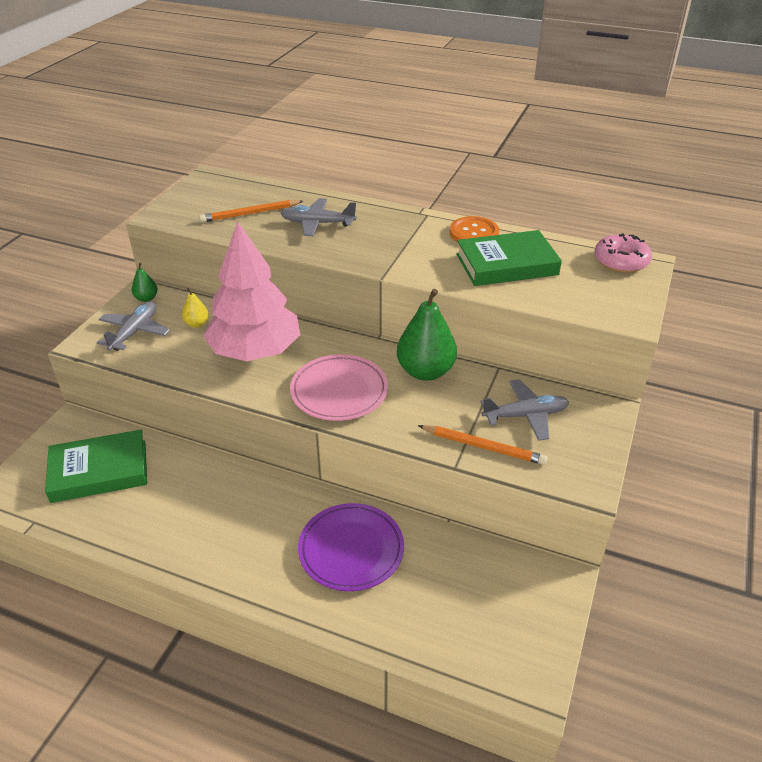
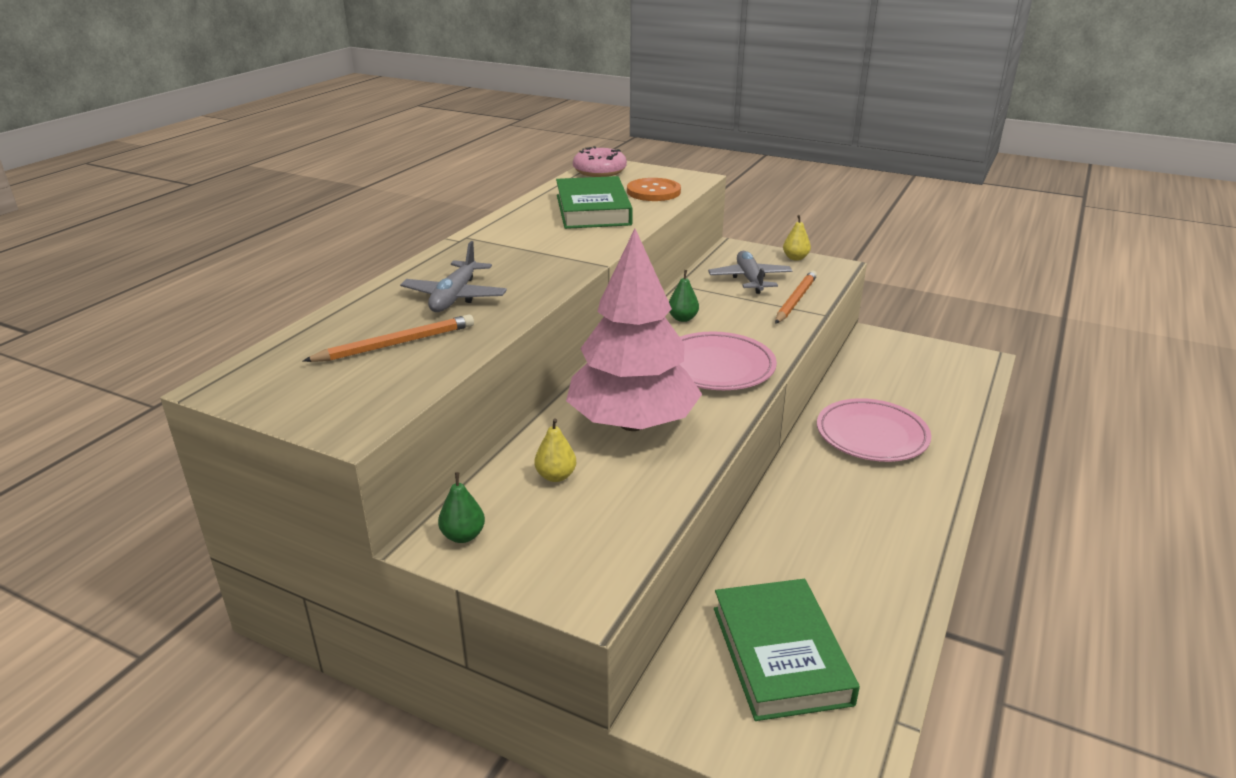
camera: 85 degrees left, 10 degrees down
grey plane [97,301,170,351] -> none
orange pencil [199,200,303,223] -> orange pencil turned 105 degrees counterclockwise [303,314,474,362]
purple plate [298,503,404,591] -> pink plate [817,398,931,462]
green pear [397,289,457,381] -> green pear [669,270,699,322], size x0.47
orange button [450,216,499,242] -> orange button moved to [627,178,681,201]
none -> yellow pear [783,215,811,261]

